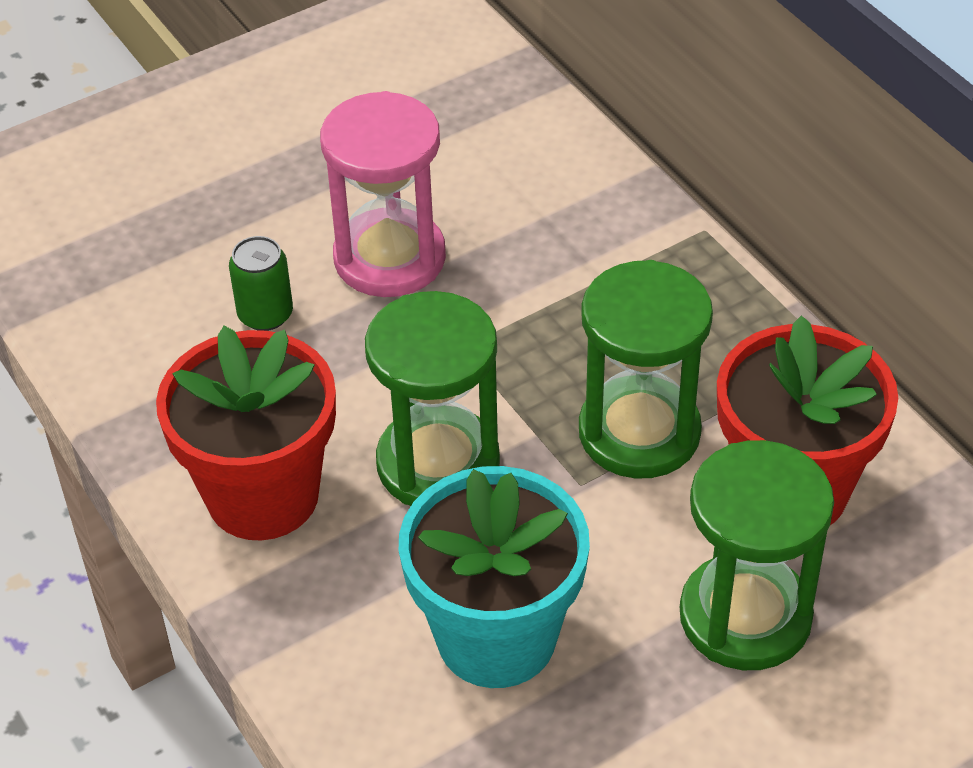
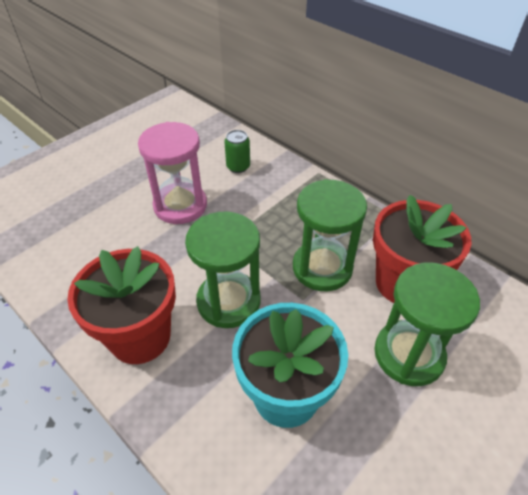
camera: 15 degrees left, 0 degrees up
green can [229,236,293,331] -> green can moved to [224,130,250,173]

